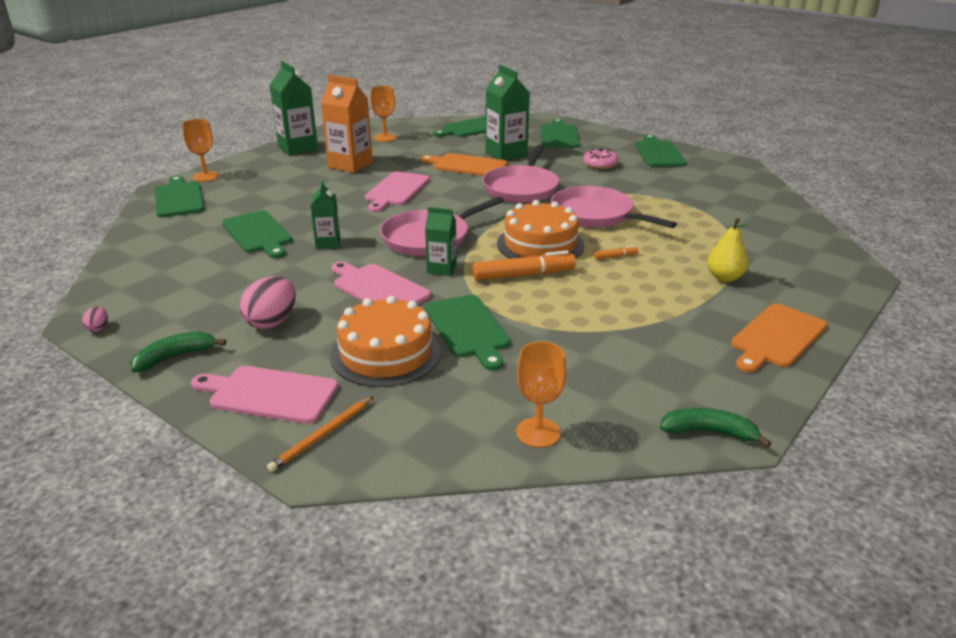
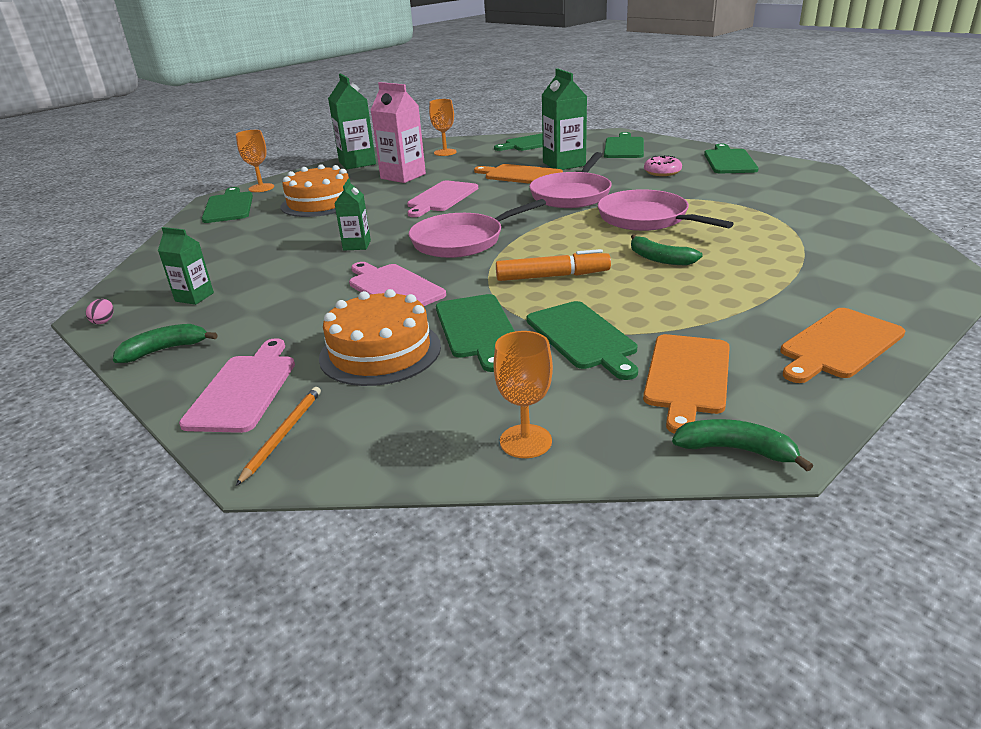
camera: 10 degrees right, 0 degrees up
pink cutting board [191,366,338,424] -> pink cutting board turned 75 degrees clockwise [179,338,295,433]
green cutting board [222,211,292,258] -> green cutting board moved to [526,301,638,380]
pink egg [240,276,296,329] -> none
orange pencil [267,397,373,472] -> orange pencil turned 150 degrees clockwise [236,387,321,486]
orange carton [320,75,373,173] -> pink carton [370,82,426,183]
green carton [425,207,457,276] -> green carton moved to [158,227,214,305]
orange cake [497,200,584,259] -> orange cake moved to [281,164,349,217]
orange marker [594,246,639,260] -> green banana [631,234,703,265]
yellow pear [707,218,749,282] -> none
none -> orange cutting board [643,334,730,434]

